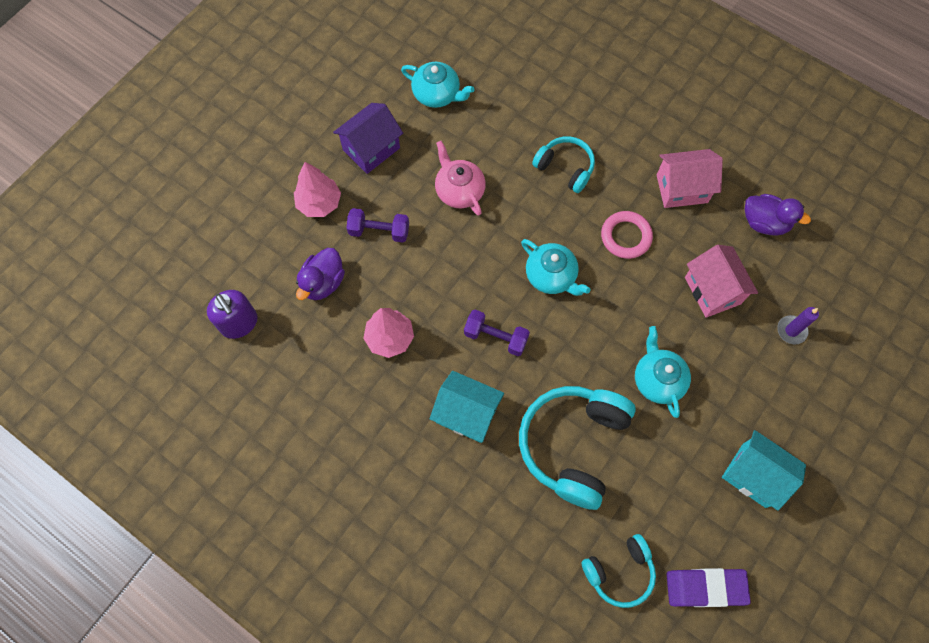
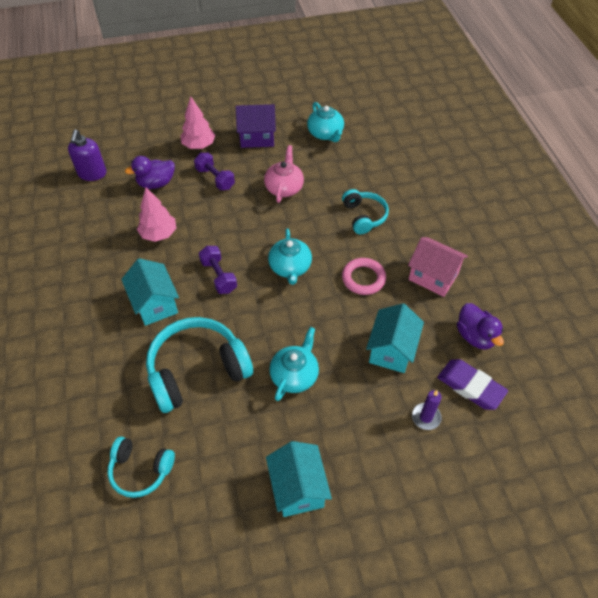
camera: 40 degrees right, 15 degrees down
purple eraser [666,568,751,607] -> purple eraser moved to [437,359,508,410]
pink house [685,245,758,318] -> turquoise house [366,303,424,373]

